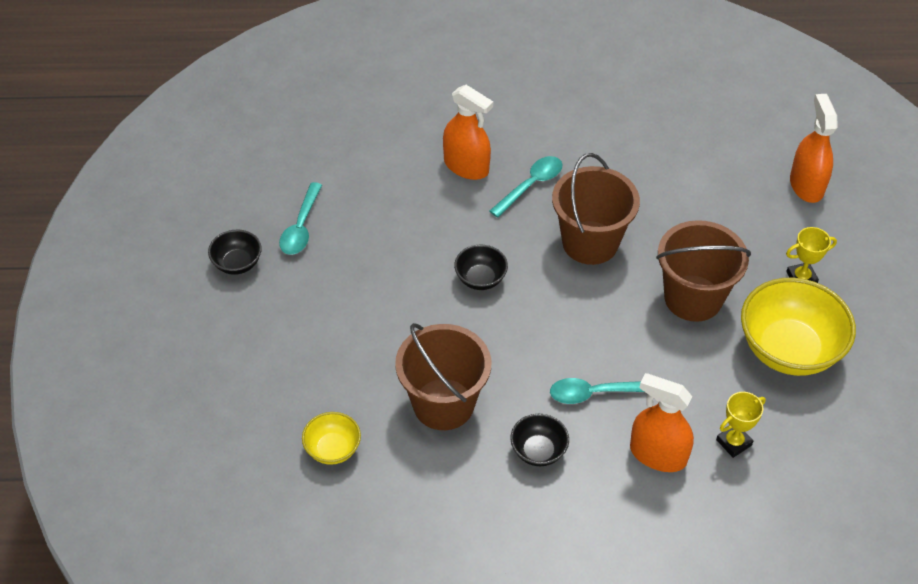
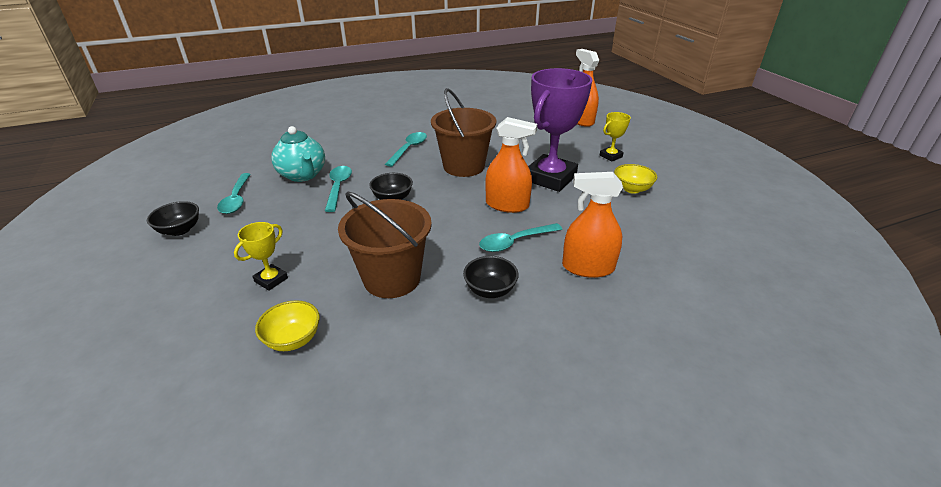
camera: 20 degrees left, 15 degrees down
orange spray bottle [443,85,493,180] -> orange spray bottle moved to [485,117,537,213]
brown bucket [656,220,751,322] -> purple trophy [528,68,593,192]
yellow trophy [716,392,766,458] -> yellow trophy moved to [234,222,288,291]
yellow bowl [741,278,856,376] -> yellow bowl [614,164,657,194], size x0.50
none -> turquoise teapot [271,126,325,182]
none -> turquoise spoon [325,166,352,212]

